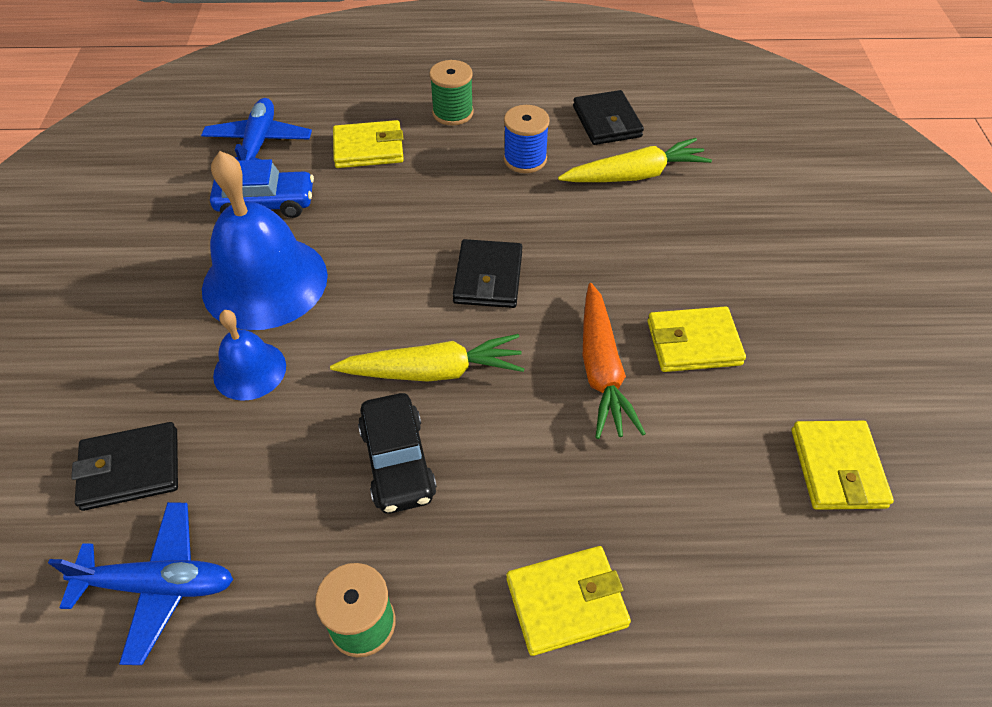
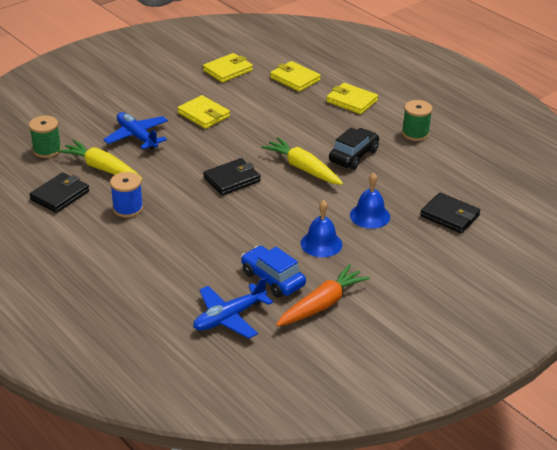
camera: 130 degrees left, 15 degrees down
blue plane [48,502,234,665] -> blue plane moved to [103,112,168,150]
blue bell [202,151,328,330] -> blue bell [301,200,342,257], size x0.53
yellow wallet [333,120,404,168] -> yellow wallet moved to [270,61,321,92]
green spool [429,60,474,126] -> green spool moved to [29,116,62,158]
orange carrot [583,283,646,439] -> orange carrot moved to [276,264,370,327]

